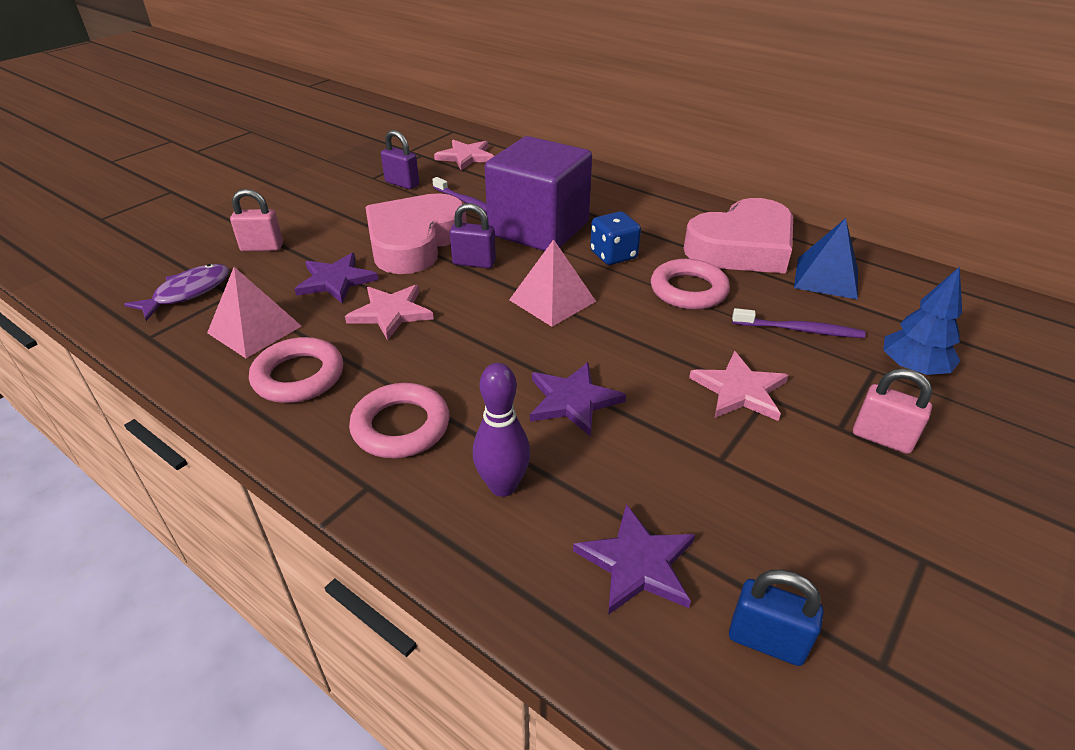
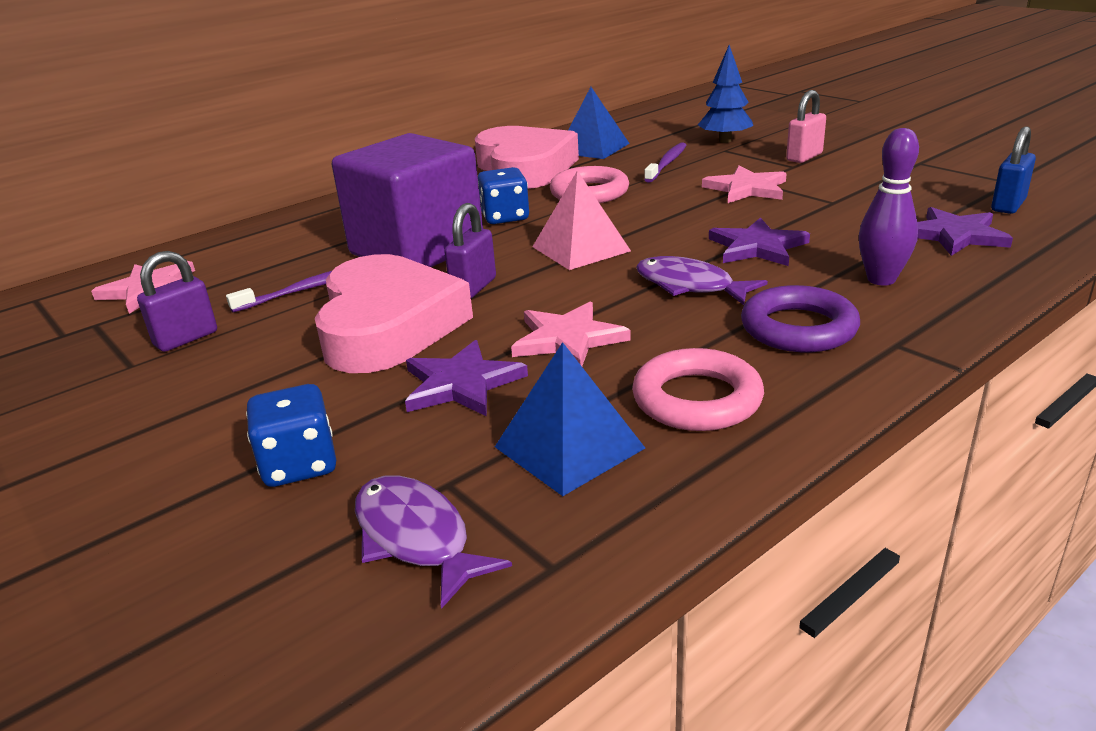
camera: 75 degrees left, 10 degrees down
pink pyramid [207,267,301,358] -> blue pyramid [495,342,645,496]
pink padlock [230,189,283,251] -> blue dice [246,384,336,487]
pink ring [349,383,449,458] -> purple ring [741,285,860,352]
pink heart [365,193,467,274] -> pink heart turned 135 degrees counterclockwise [315,254,473,373]
none -> purple fish [636,256,768,305]

